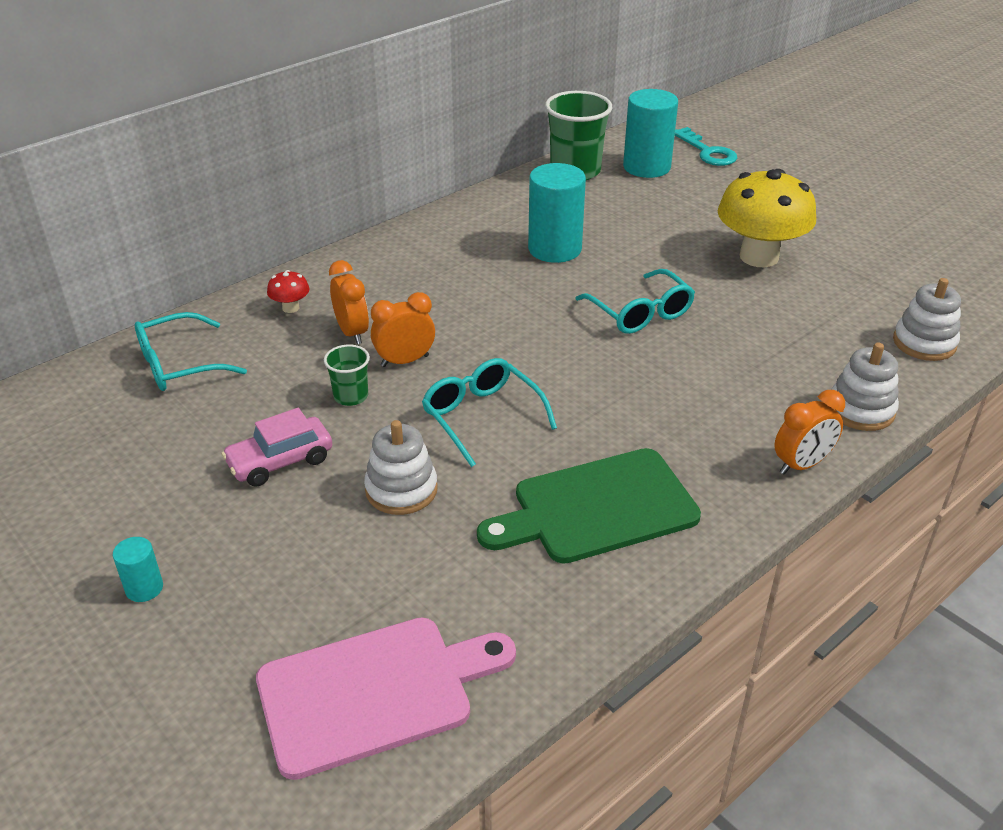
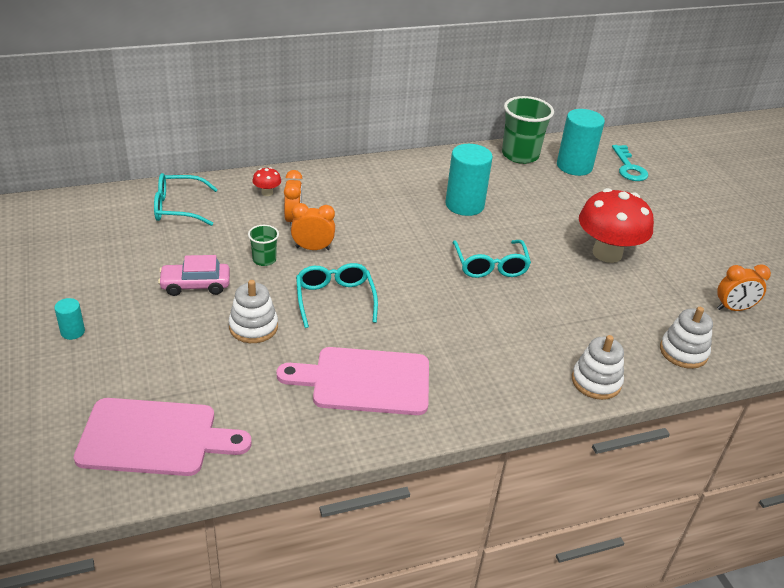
camera: 20 degrees right, 0 degrees up
green cutting board [477,448,701,563] -> pink cutting board [277,347,429,415]
yellow mushroom [718,169,816,267] -> red mushroom [579,188,654,263]
orange clock [774,390,845,475] -> orange clock moved to [717,264,771,311]

